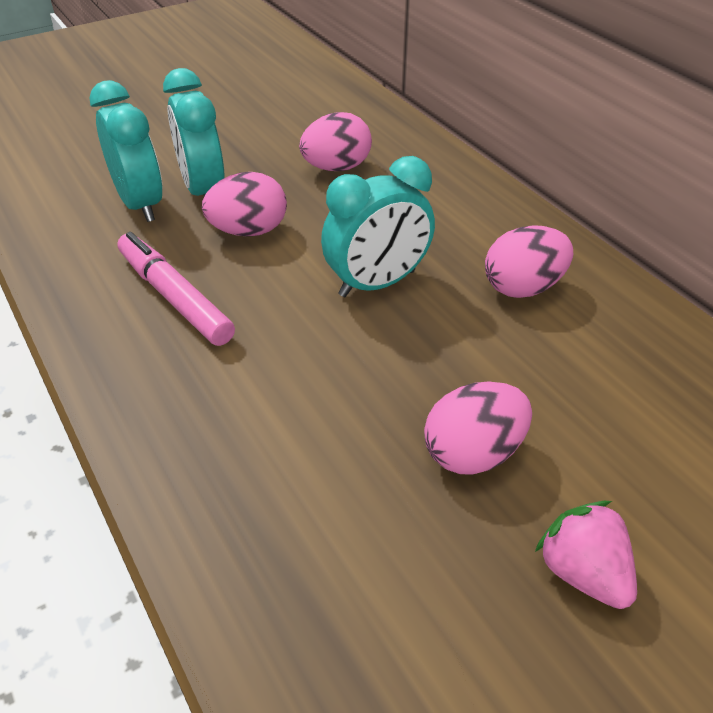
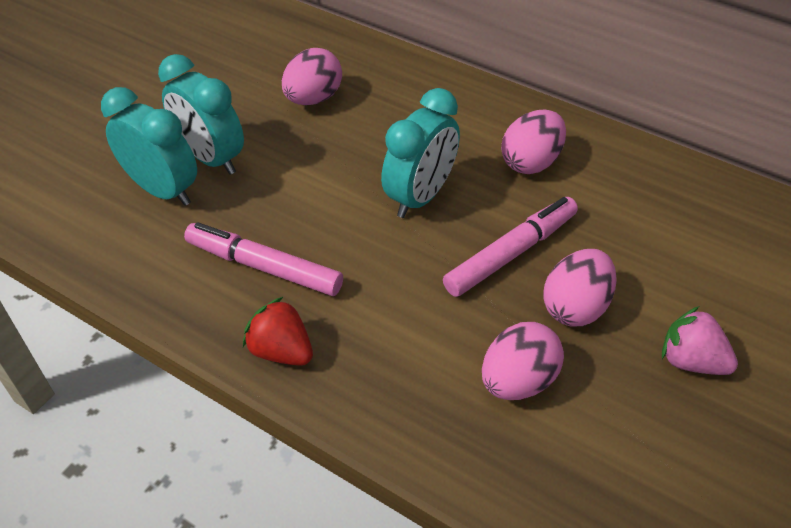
camera: 25 degrees left, 5 degrees up
pink egg [202,172,287,237] -> pink egg moved to [482,322,564,400]
none -> red strawberry [243,297,313,366]
none -> pink marker [443,197,578,297]

